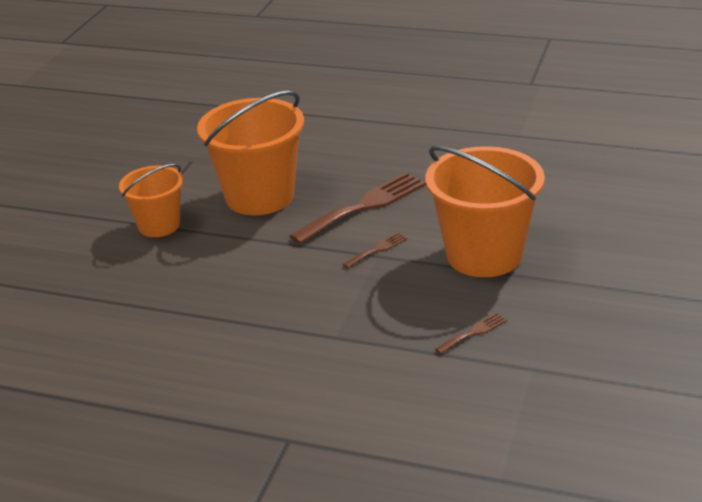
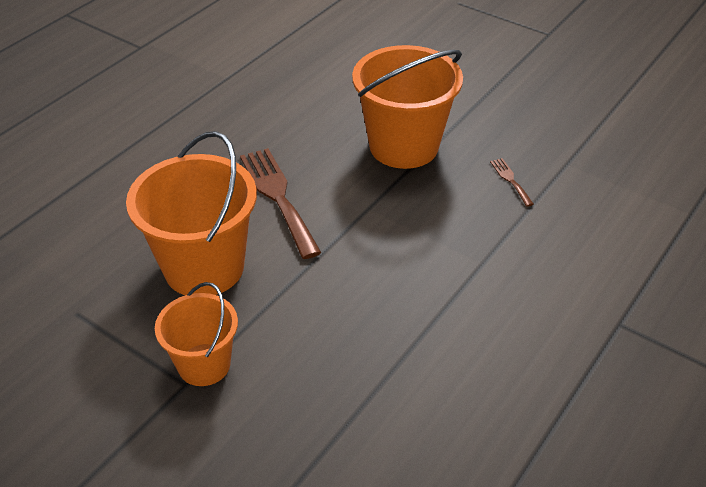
camera: 75 degrees left, 10 degrees up
brown fork [343,232,408,268] -> none

